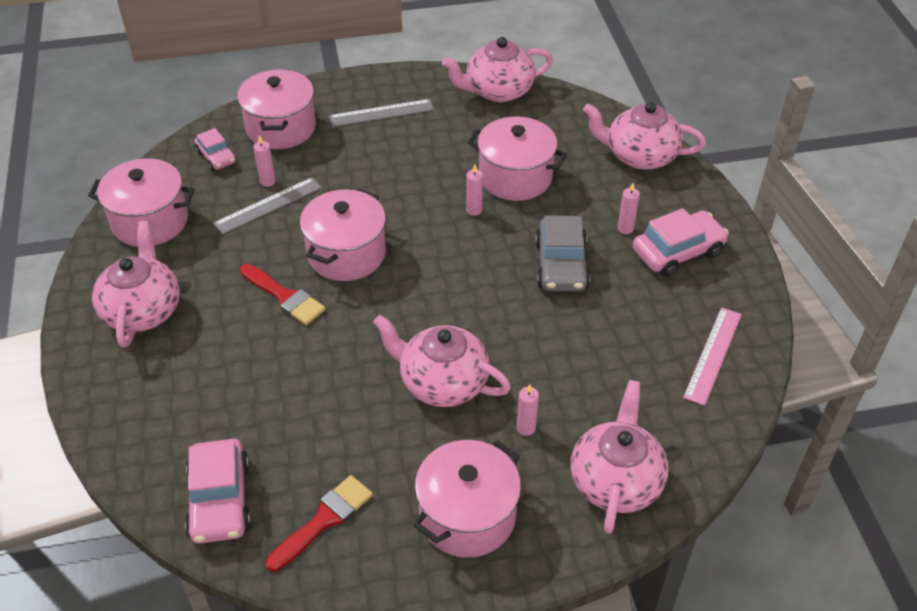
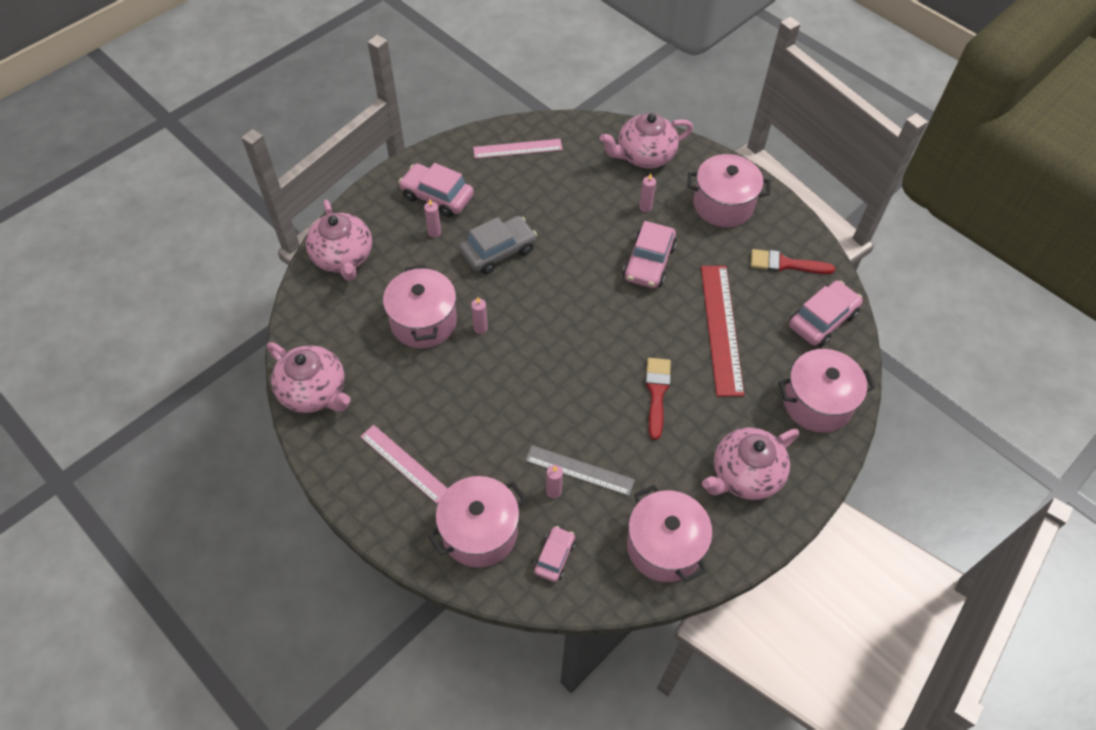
camera: 125 degrees left, 10 degrees up
pink pot [300,189,386,281] -> pink pot moved to [778,349,875,433]
grey ruler [329,99,434,127] -> pink ruler [360,425,448,504]
pink teapot [373,315,511,407] -> pink car [623,221,677,288]
none -> red ruler [701,266,744,396]

